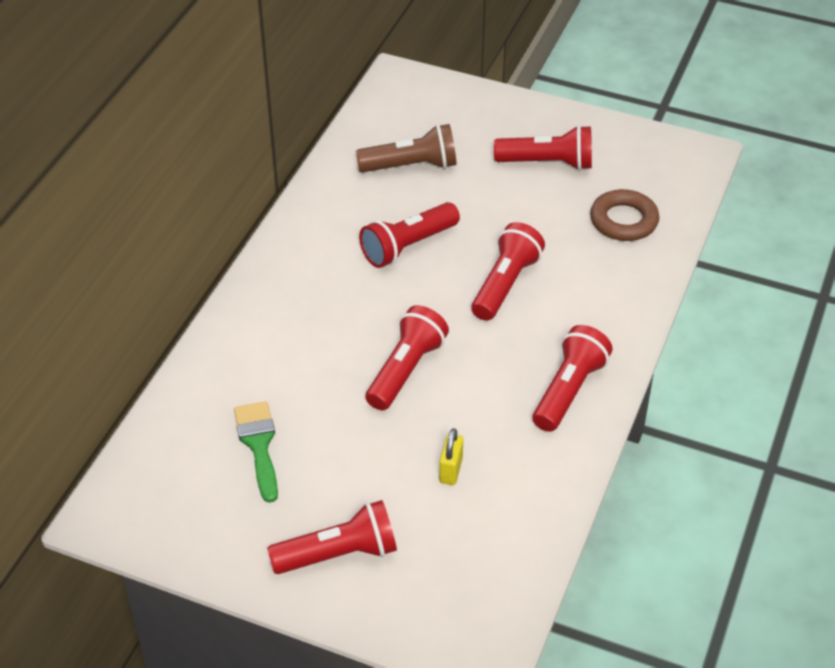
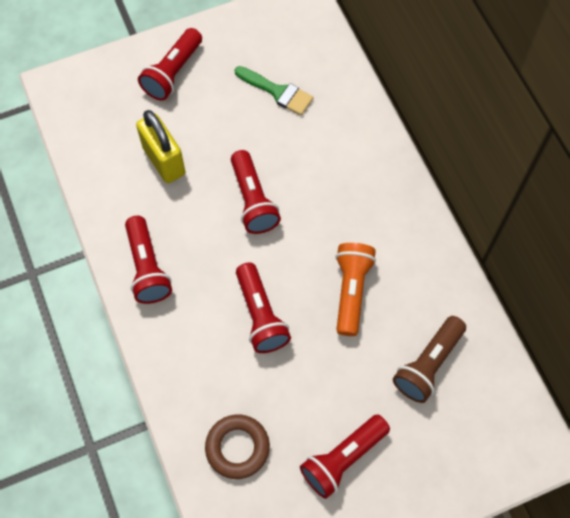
camera: 135 degrees right, 20 degrees up
red flashlight [359,202,460,268] -> orange flashlight [335,243,376,336]
yellow padlock [439,428,463,485] -> yellow padlock [136,110,185,183], size x1.95

